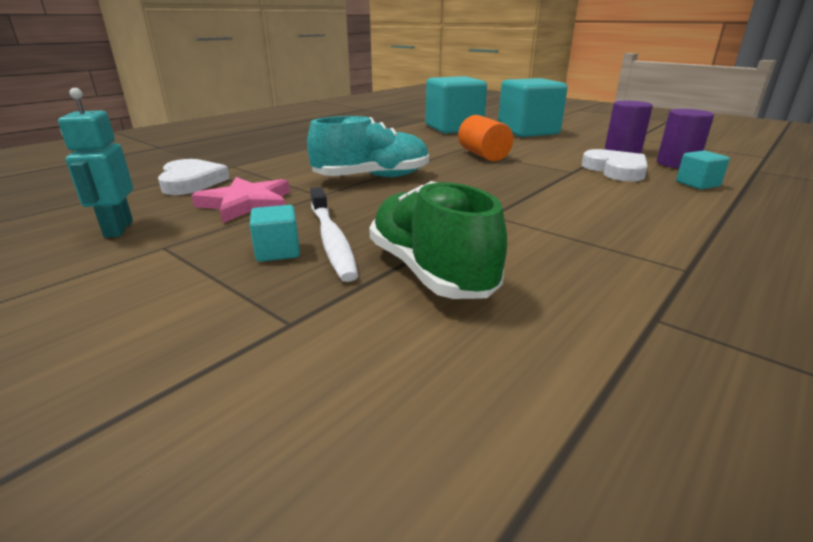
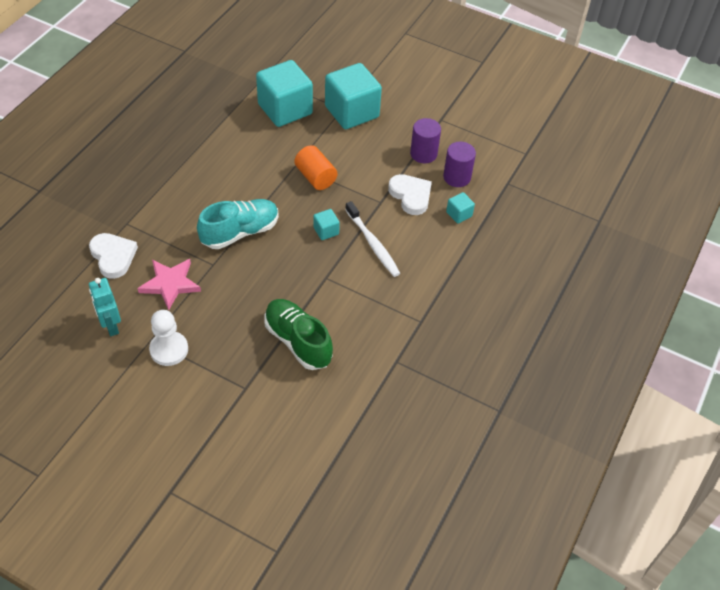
camera: 15 degrees left, 25 degrees up
turquoise cube [250,205,300,262] -> turquoise cube moved to [313,209,340,240]
white toothbrush [310,187,358,282] -> white toothbrush moved to [345,201,400,277]
none -> white pawn [149,310,188,366]

